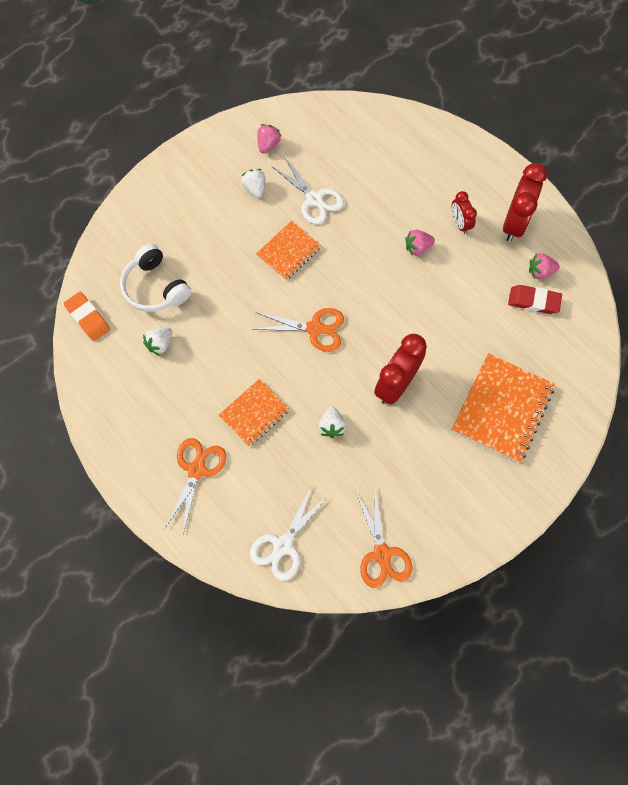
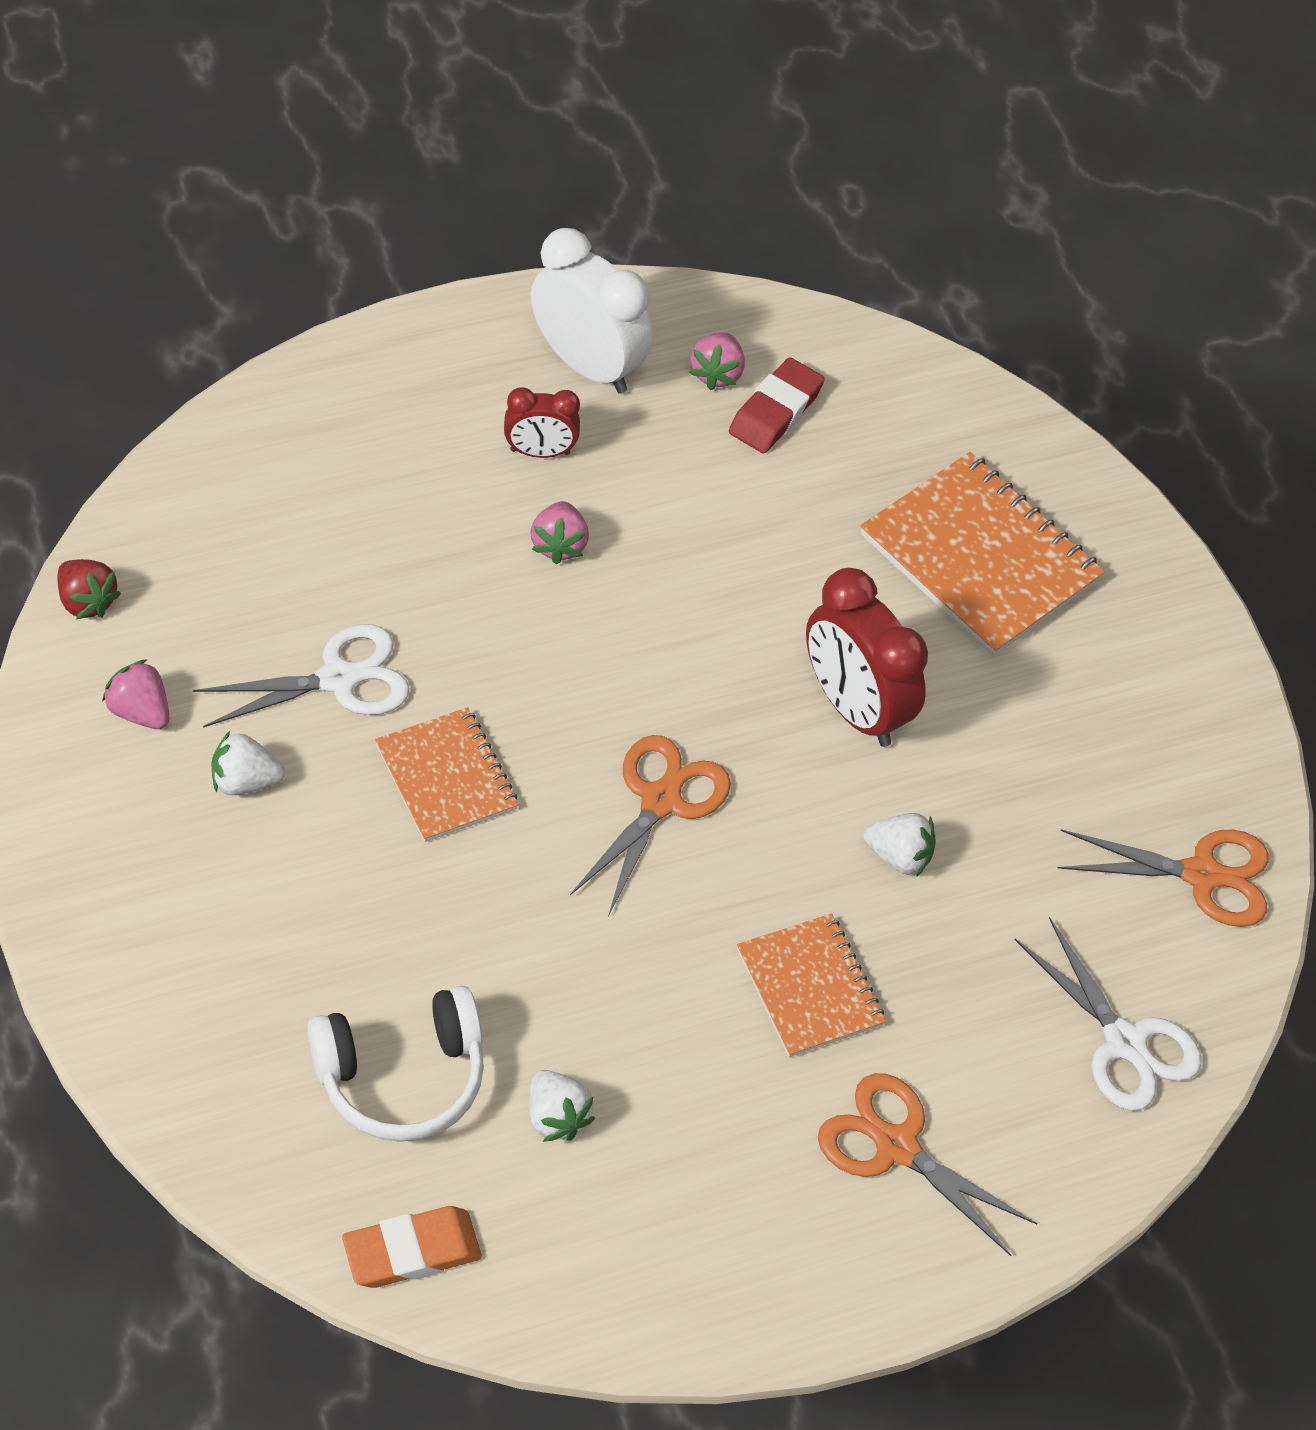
camera: 75 degrees left, 15 degrees down
red clock [503,163,547,242] -> white clock [531,228,653,394]
none -> red strawberry [57,559,121,619]

